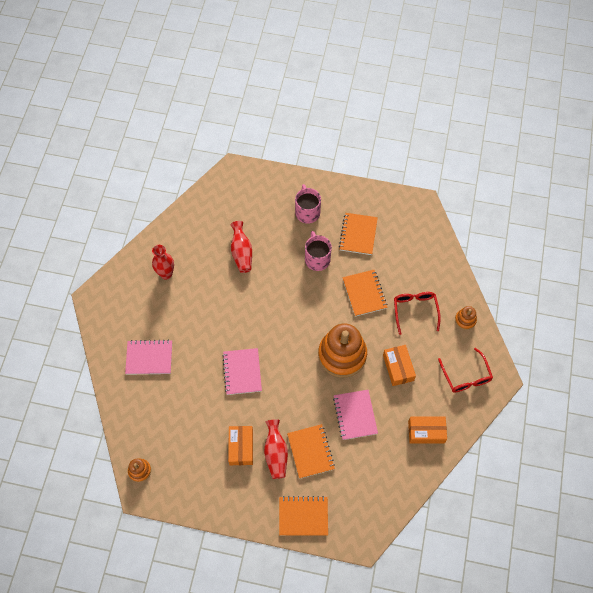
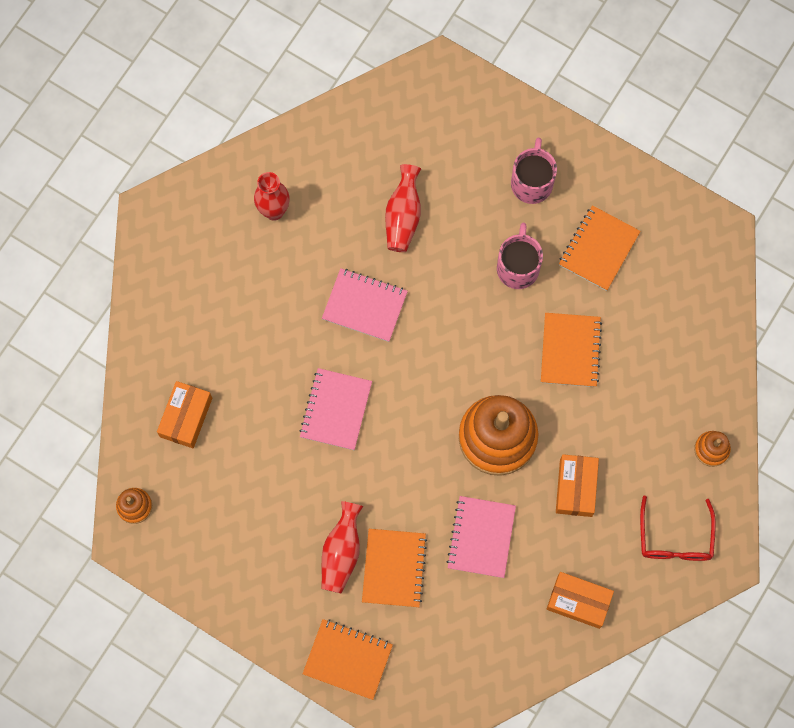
camera: 20 degrees right, 10 degrees up
pink notebook [125,340,172,374] -> pink notebook moved to [322,268,408,342]
orange box [228,426,253,465] -> orange box moved to [157,381,212,448]
red glasses [394,292,441,335] -> none

